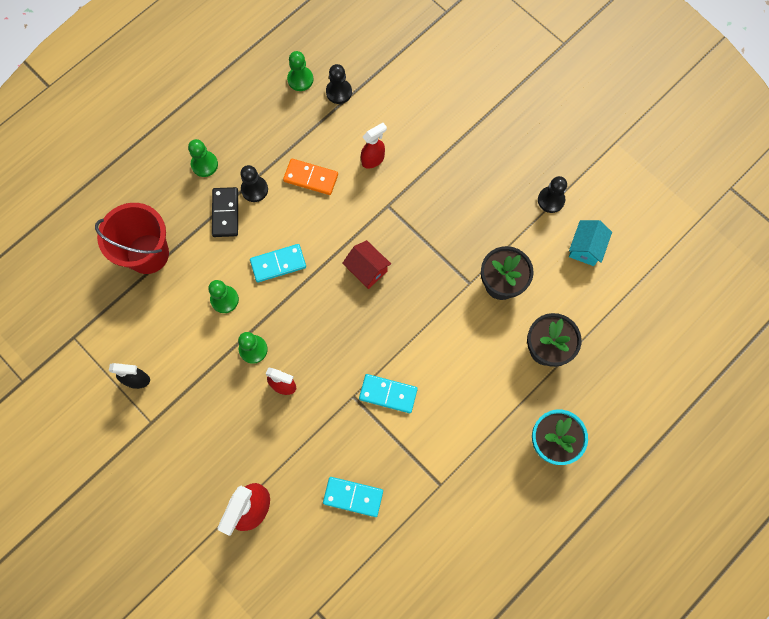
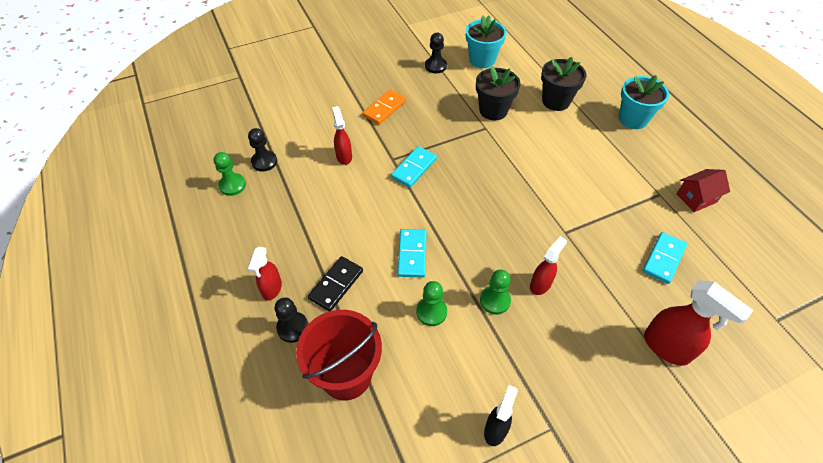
camera: 70 degrees left, 20 degrees down
green pawn [188,139,218,177] -> red spray bottle [248,247,282,300]
black domino [212,187,238,237] -> black domino turned 75 degrees counterclockwise [308,256,363,311]
black pawn [240,165,268,202] -> black pawn moved to [275,297,308,343]
orange domino [283,158,338,195] -> orange domino moved to [362,90,406,125]
red house [343,240,391,289] -> red house moved to [677,169,730,212]
turquoise domino [359,374,418,413] -> turquoise domino moved to [391,146,437,188]
turquoise house [569,220,612,266] -> turquoise flower pot [466,16,507,68]

